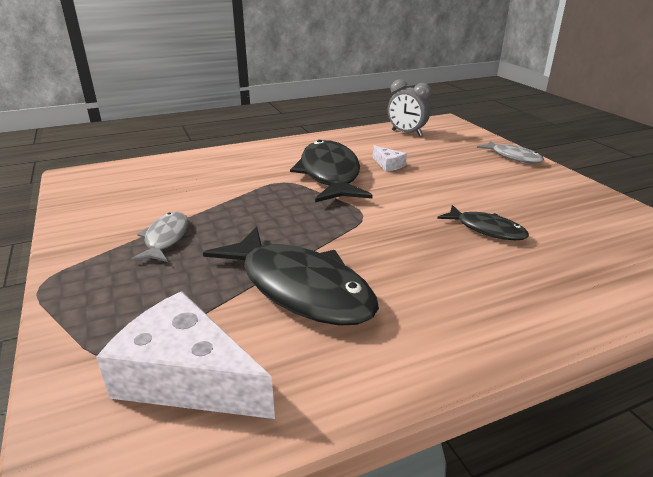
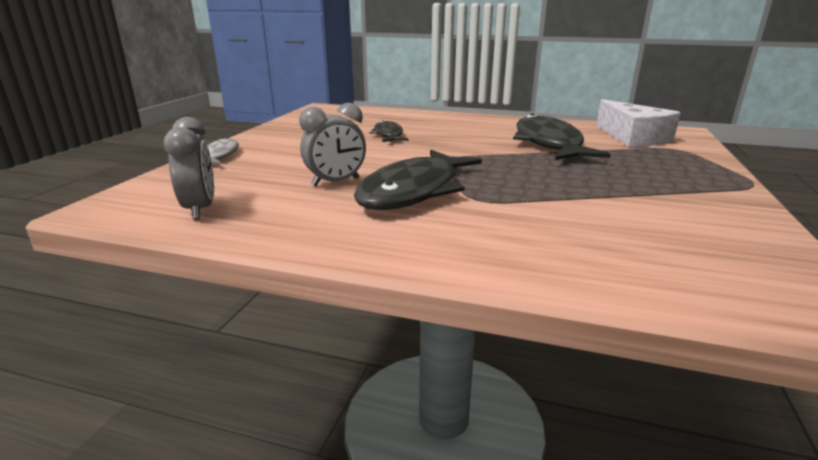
camera: 140 degrees left, 5 degrees down
grey fish [131,212,189,262] -> none
white cheese [373,145,407,172] -> grey clock [299,103,366,186]

